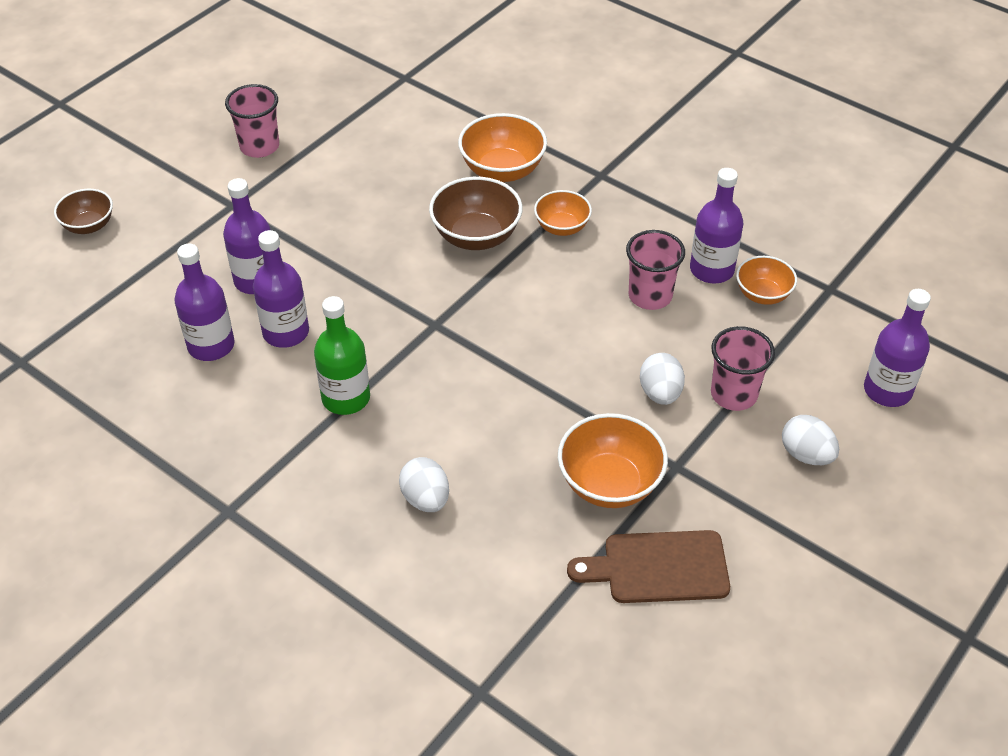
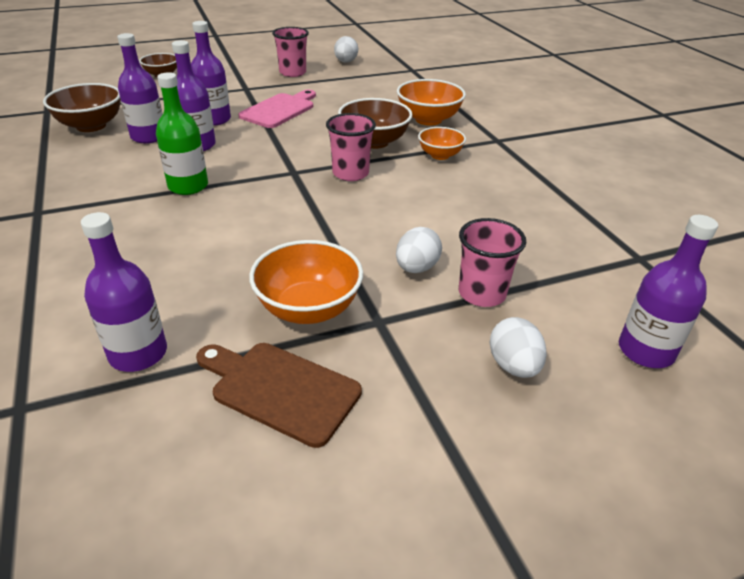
camera: 30 degrees right, 10 degrees down
white egg [399,457,449,512] -> white egg moved to [334,36,358,63]
pink cup [626,230,685,310] -> pink cup moved to [326,113,376,181]
purple bottle [690,168,743,284] -> purple bottle moved to [81,212,167,372]
orange bowl [736,256,797,305] -> none
none -> brown bowl [43,83,121,132]
none -> pink cutting board [238,90,316,128]

